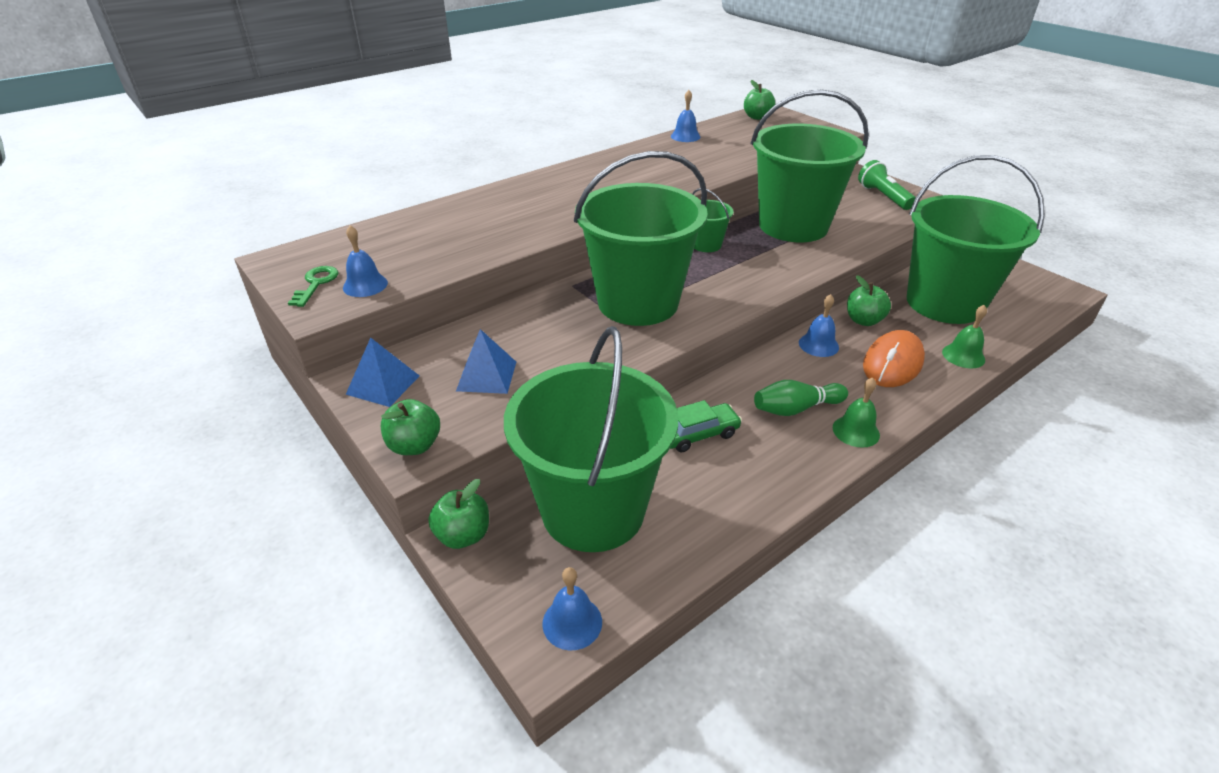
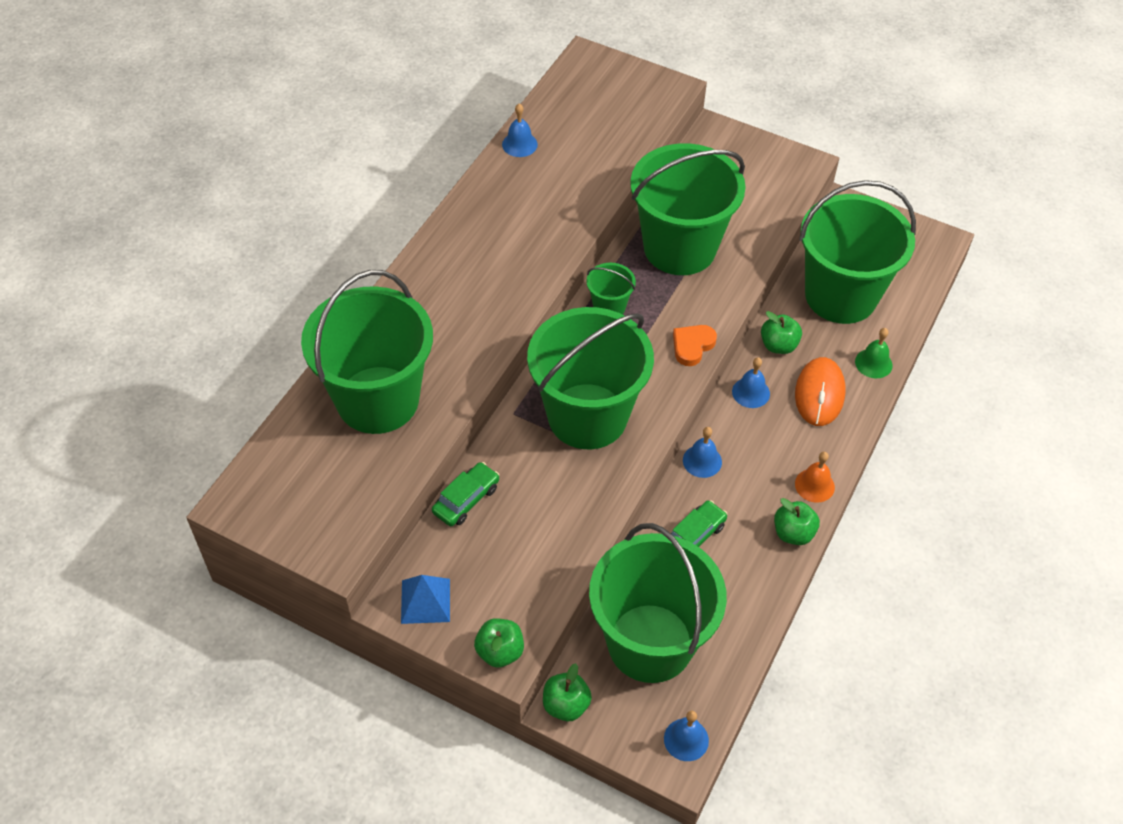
camera: 25 degrees left, 15 degrees up
green key [288,266,338,307] -> none
blue bell [343,225,388,297] -> blue bell moved to [683,427,722,478]
blue pyramid [456,329,516,394] -> none
green apple [744,80,775,120] -> green apple moved to [774,498,820,545]
green bowling pin [754,380,848,416] -> none
green bell [833,377,880,448] -> orange bell [795,452,835,503]
green flashlight [858,160,916,210] -> none
none -> green bucket [301,270,433,434]
none -> green car [432,462,499,526]
none -> orange heart [673,325,717,366]

